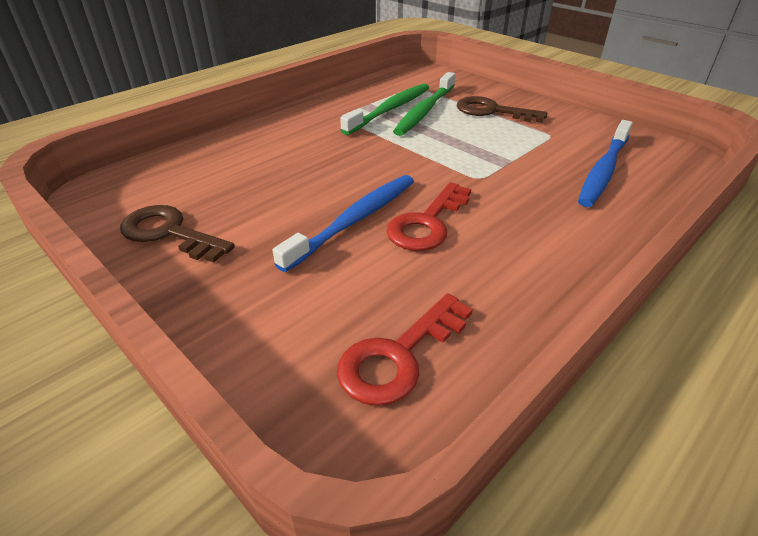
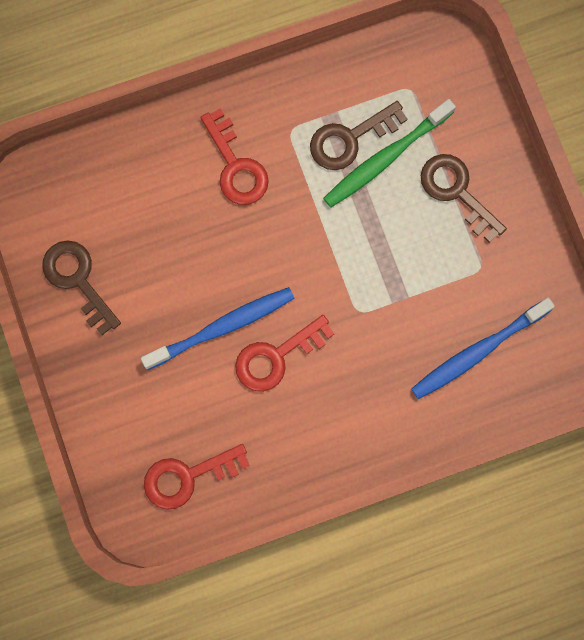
camera: 25 degrees right, 40 degrees up
green toothbrush [340,83,429,135] -> brown key [310,101,408,170]
none -> red key [200,109,269,205]

